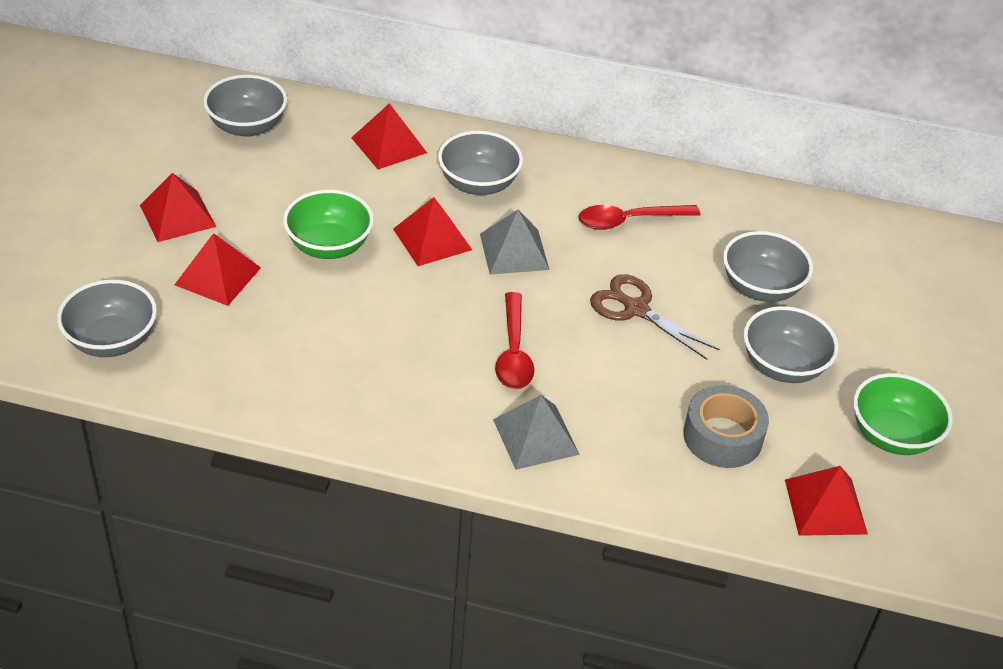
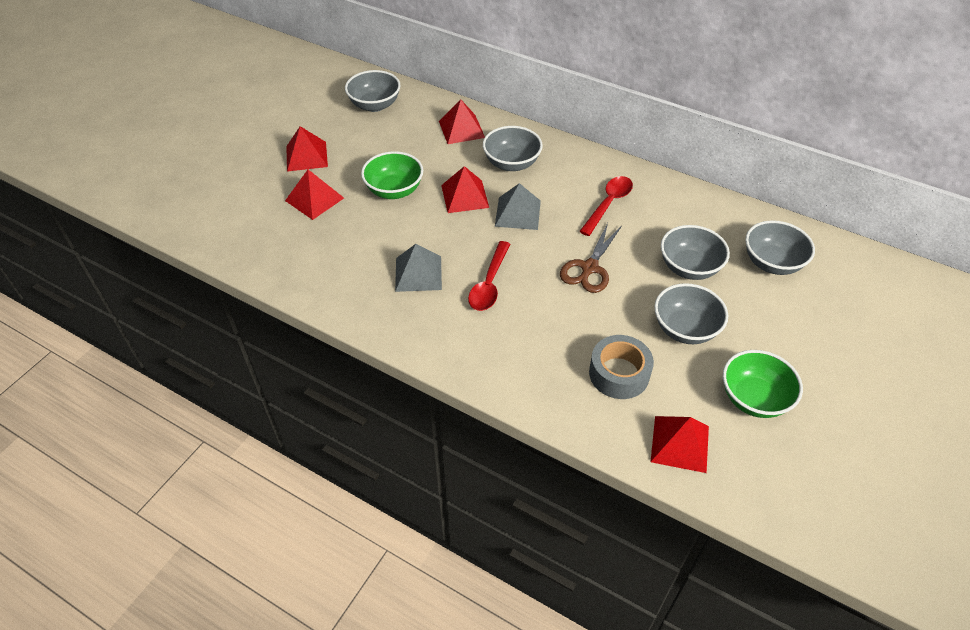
camera: 20 degrees right, 5 degrees up
grey bowl [57,279,157,357] -> grey bowl moved to [745,220,815,275]
grey pyramid [493,395,580,470] -> grey pyramid moved to [395,244,442,292]
red spoon [579,205,700,230] -> red spoon turned 120 degrees clockwise [579,176,633,236]
brown scissors [590,274,719,360] -> brown scissors turned 120 degrees counterclockwise [560,223,622,293]

